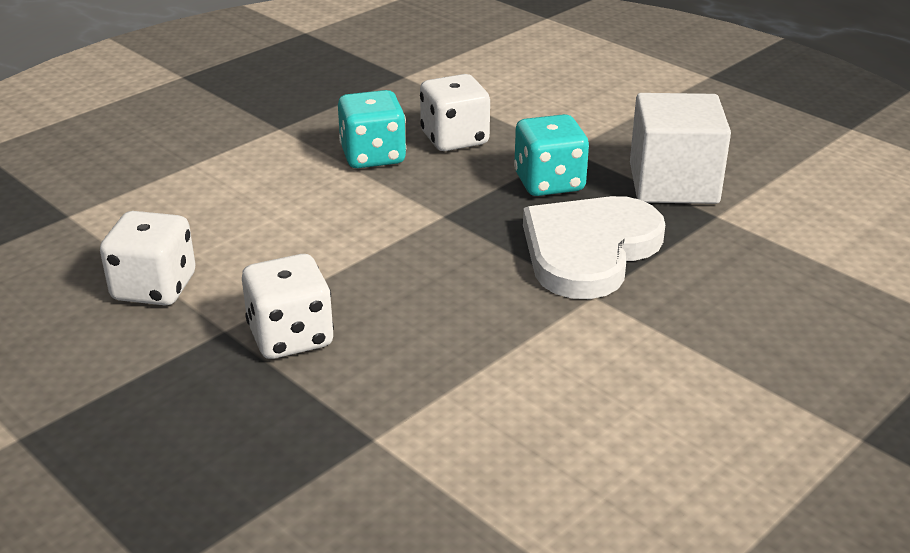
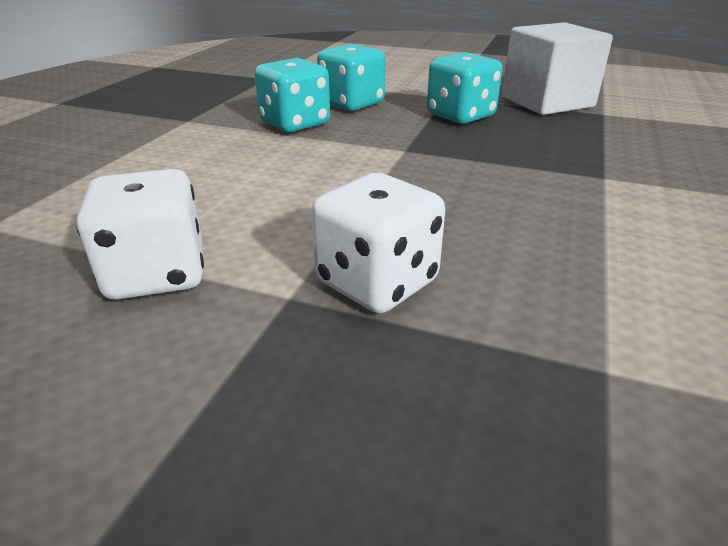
camera: 25 degrees left, 0 degrees up
white dice [420,74,490,151] -> turquoise dice [317,44,385,111]
white heart [523,196,665,299] -> none

